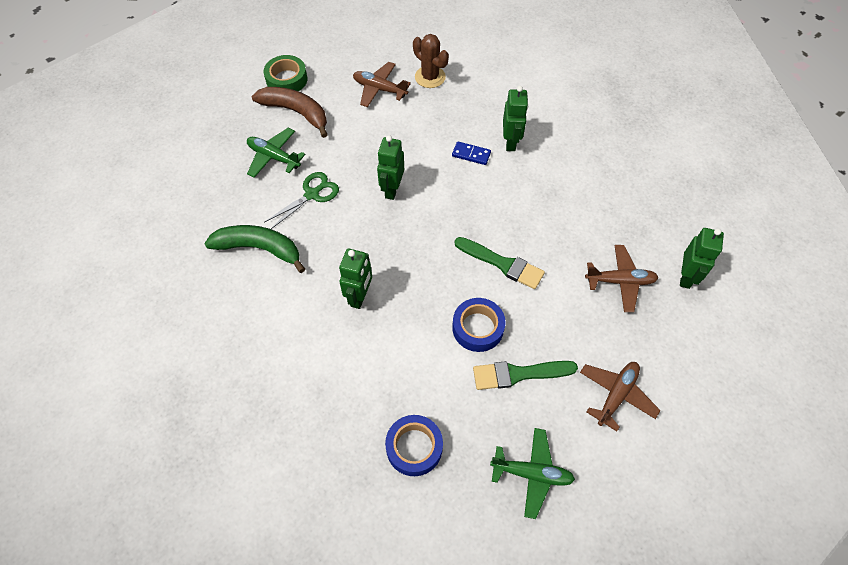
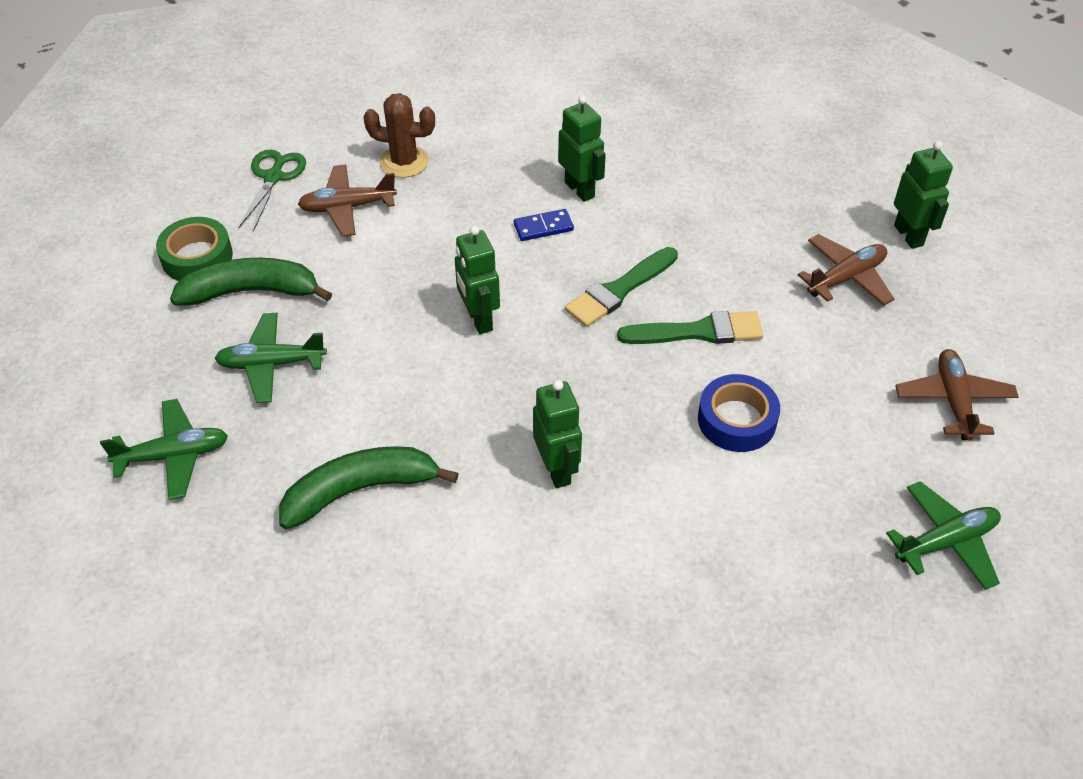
camera: 35 degrees left, 10 degrees down
brown banana [252,87,328,138] -> green banana [170,258,332,306]
green scissors [265,172,339,229] -> green scissors moved to [238,149,306,232]
blue tape [385,415,443,476] -> none
green brush [473,361,578,390] -> green brush moved to [565,247,678,327]
none -> green plane [100,399,228,500]

